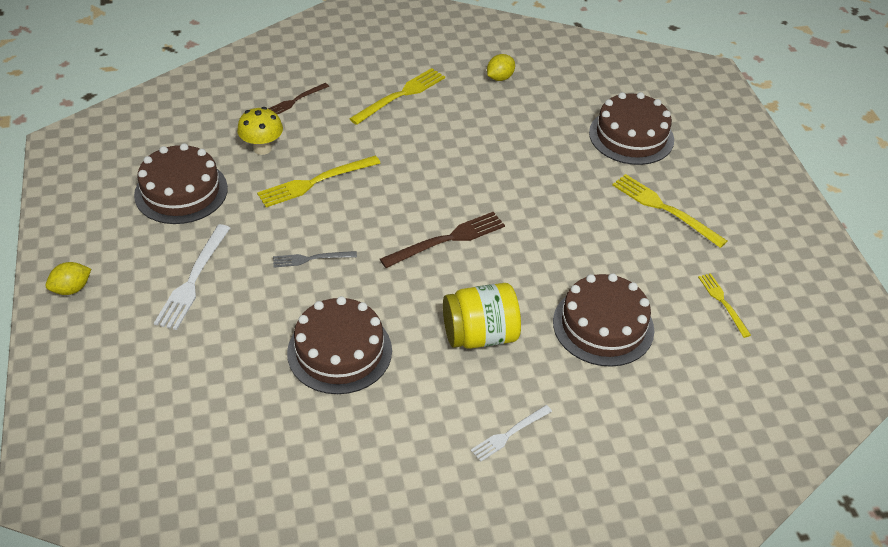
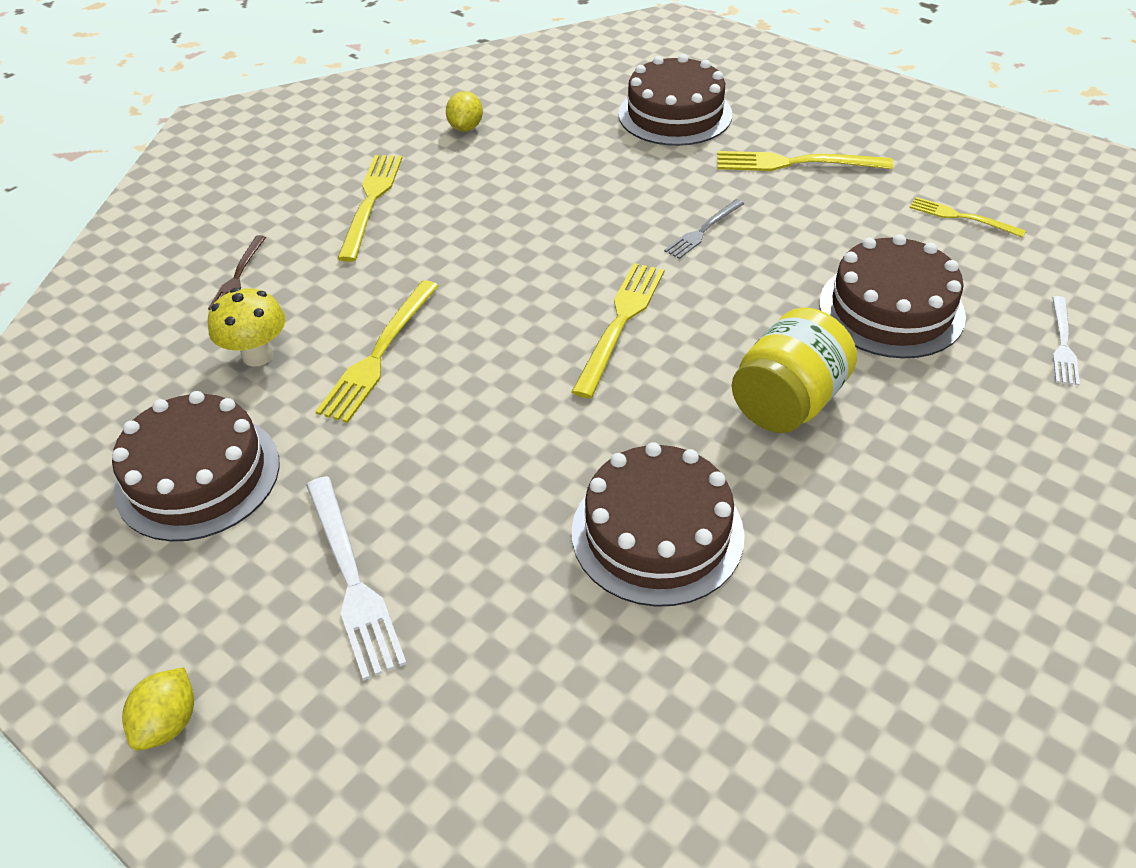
camera: 35 degrees left, 0 degrees up
grey fork [273,251,357,268] -> grey fork moved to [664,199,744,259]
brown fork [380,212,505,268] -> yellow fork [572,263,664,398]
white fork [471,405,552,462] -> white fork moved to [1052,296,1080,386]

